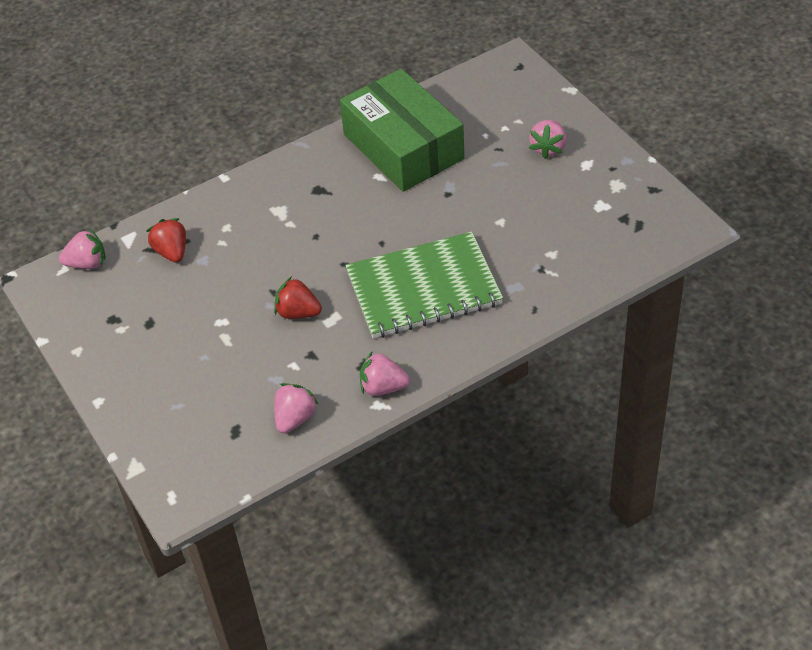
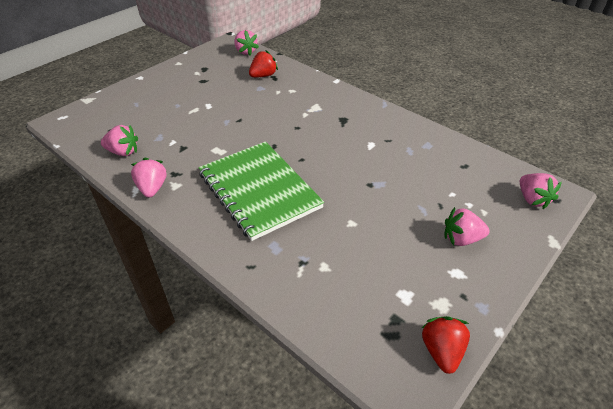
camera: 70 degrees right, 5 degrees down
red strawberry [274,276,322,319] -> red strawberry moved to [422,316,470,374]
green box [340,69,465,192] -> none
none -> pink strawberry [520,173,562,209]

